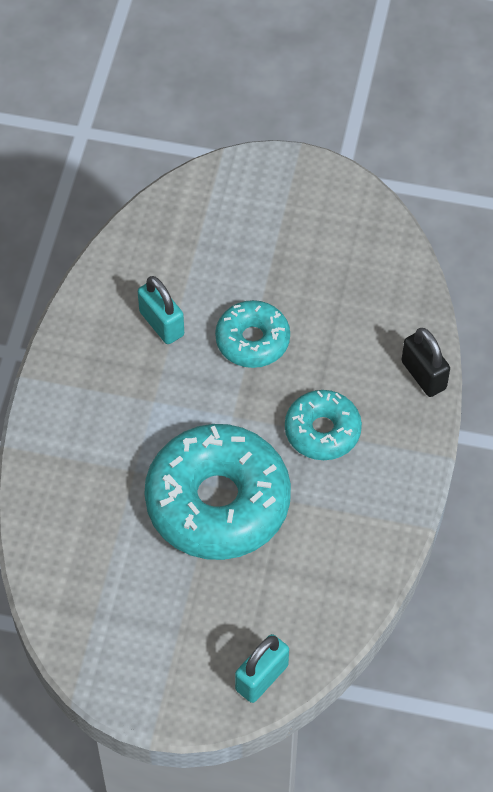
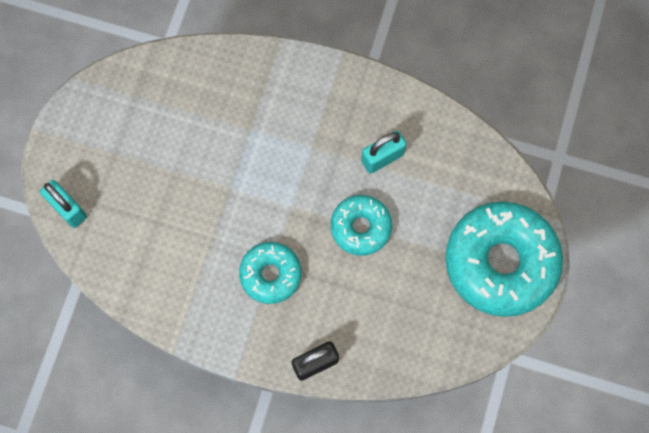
camera: 95 degrees right, 15 degrees up
turquoise donut [144,424,291,560] -> turquoise donut moved to [445,201,563,317]

